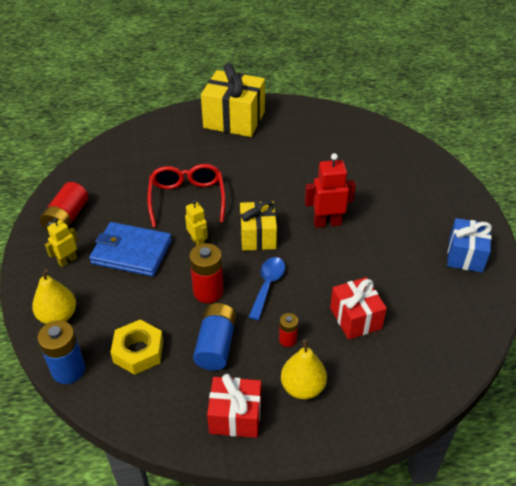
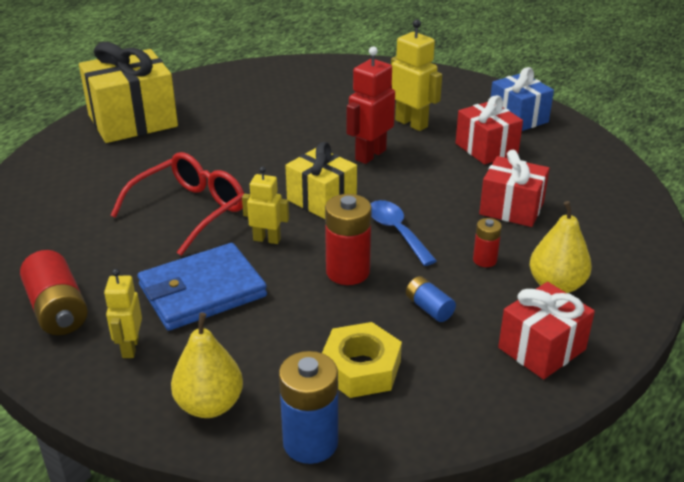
camera: 45 degrees left, 10 degrees down
red glasses [147,164,226,227] -> red glasses turned 90 degrees clockwise [110,152,244,256]
blue battery [193,303,236,371] -> blue battery [406,276,456,322], size x0.56
none -> yellow robot [391,19,442,131]
none -> red gift [456,95,523,165]

